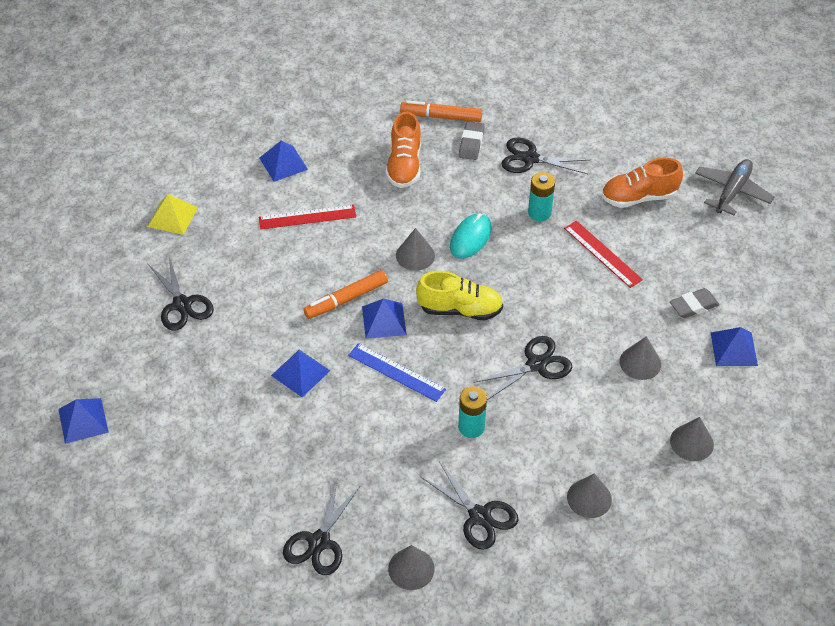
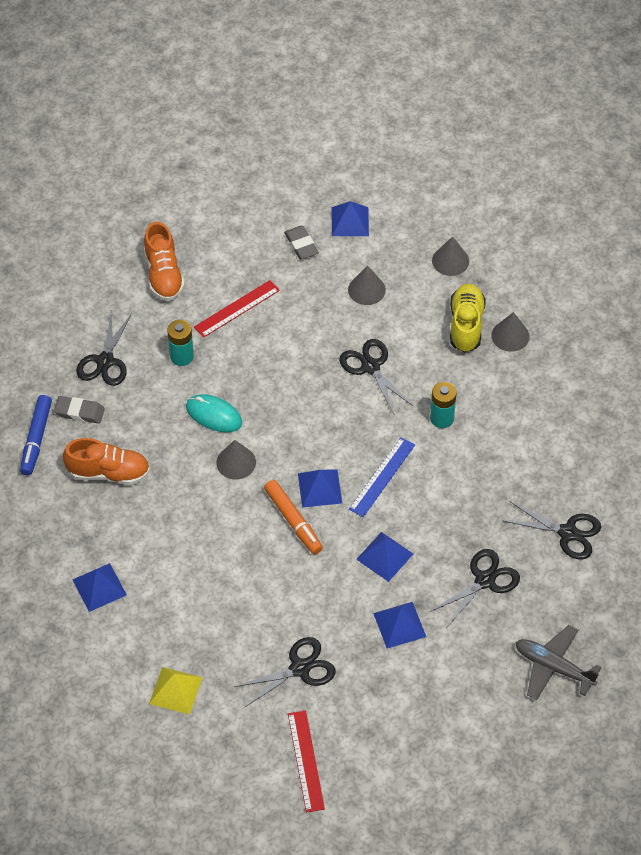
camera: 90 degrees left, 5 degrees up
blue pyramid [58,398,109,444] -> blue pyramid moved to [373,602,426,649]
red ruler [259,205,356,229] -> red ruler moved to [288,710,325,813]
grey cone [388,545,435,590] -> none
orange marker [400,100,482,122] -> blue marker [20,395,52,475]
yellow shoe [416,271,503,320] -> yellow shoe moved to [450,284,486,352]
black scissors [421,461,519,550] -> black scissors moved to [430,549,520,627]
grey plane [695,159,774,215] -> grey plane moved to [516,625,601,700]

